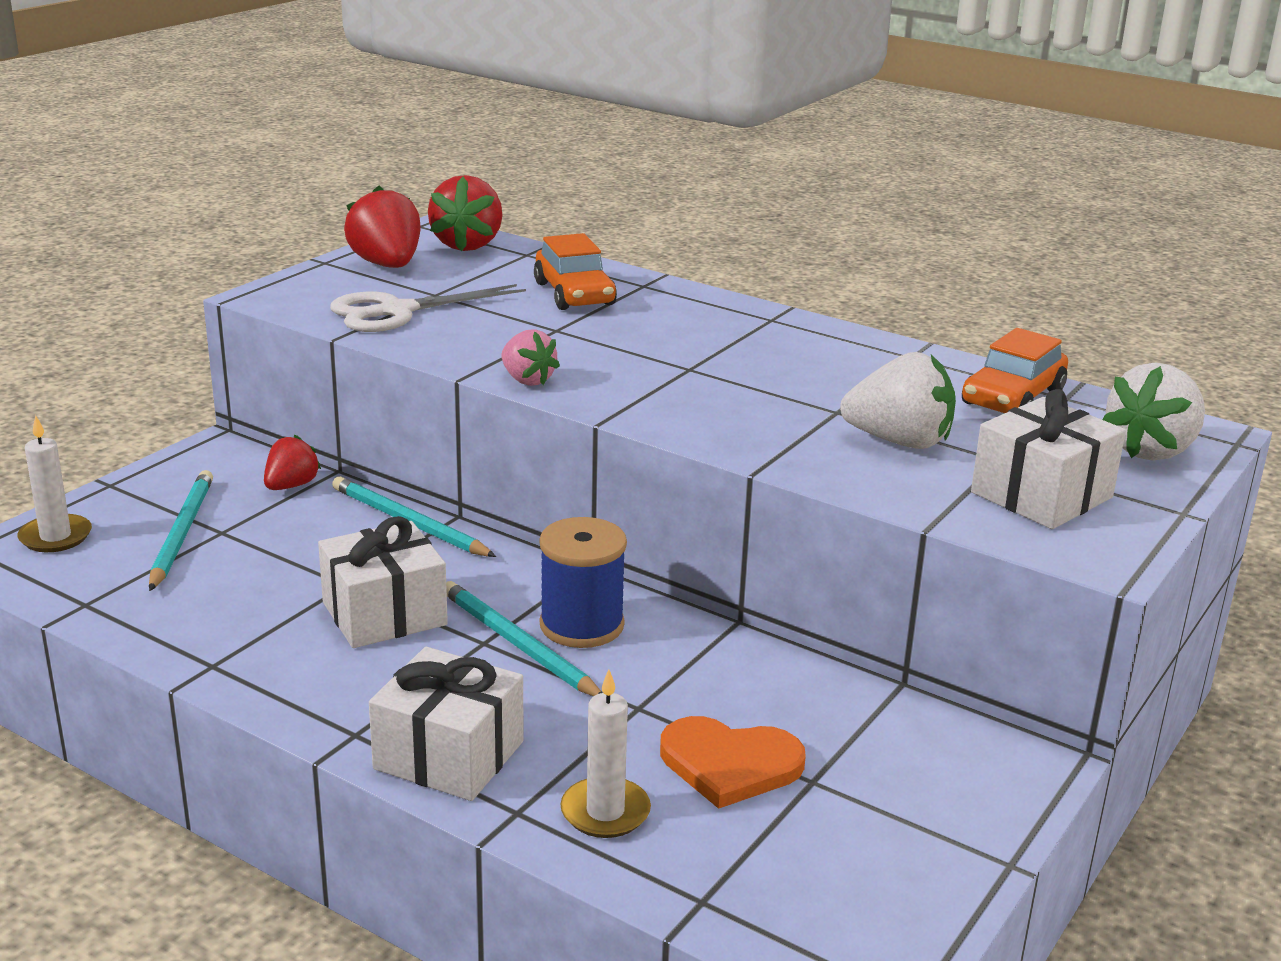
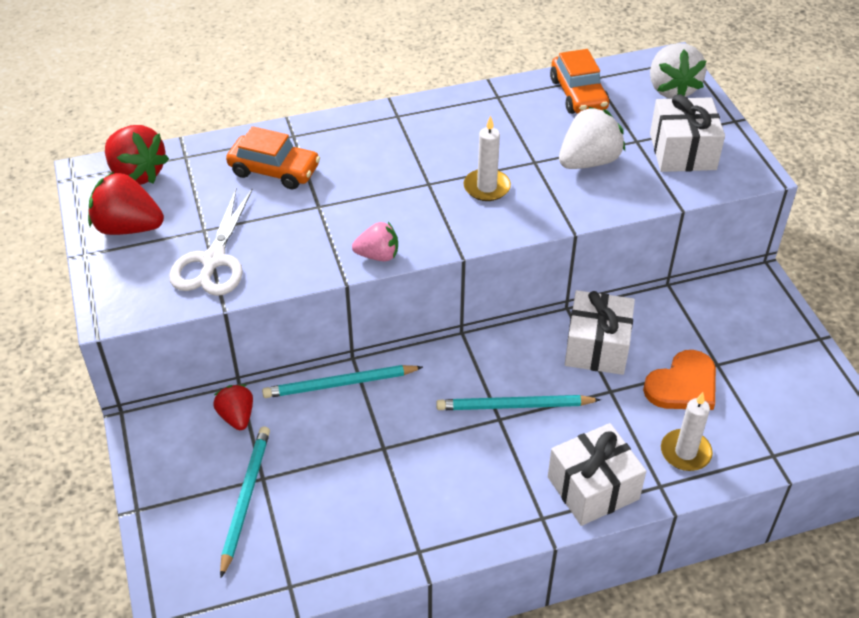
camera: 50 degrees left, 20 degrees up
white candle [17,415,92,552] -> white candle moved to [464,115,511,201]
turquoise pencil [149,470,213,591] -> turquoise pencil turned 60 degrees clockwise [220,426,270,578]
white gift [318,516,448,648] -> white gift moved to [565,290,635,375]
blue spool [539,517,627,648] -> none

